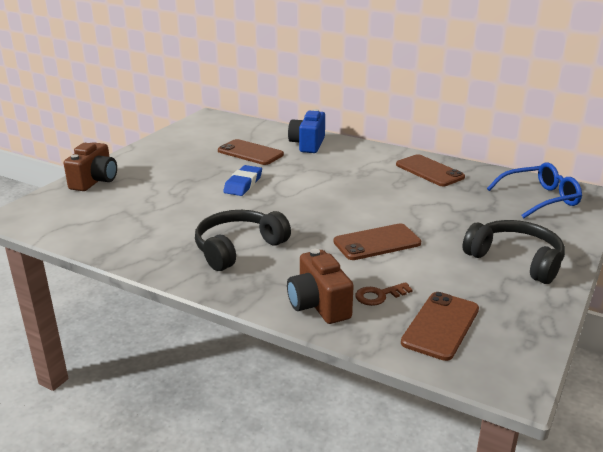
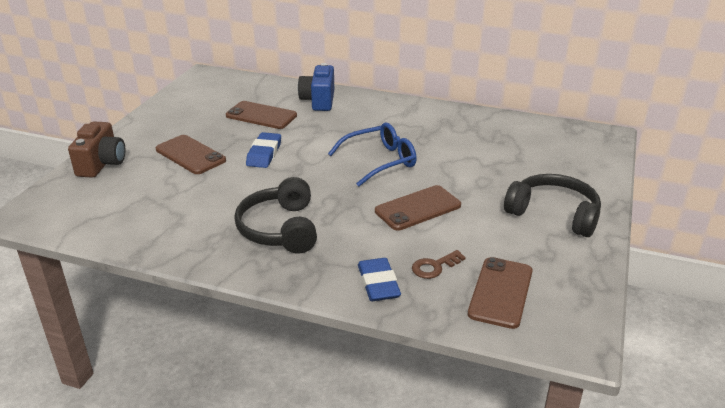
camera: 10 degrees left, 5 degrees up
black headphones [195,210,291,271] -> black headphones turned 45 degrees counterclockwise [234,177,317,254]
brown camera [287,249,354,324] -> blue eraser [358,258,401,301]
brown phone [396,154,465,186] -> brown phone moved to [156,135,226,174]
blue glasses [487,163,582,218] -> blue glasses moved to [328,123,417,187]

